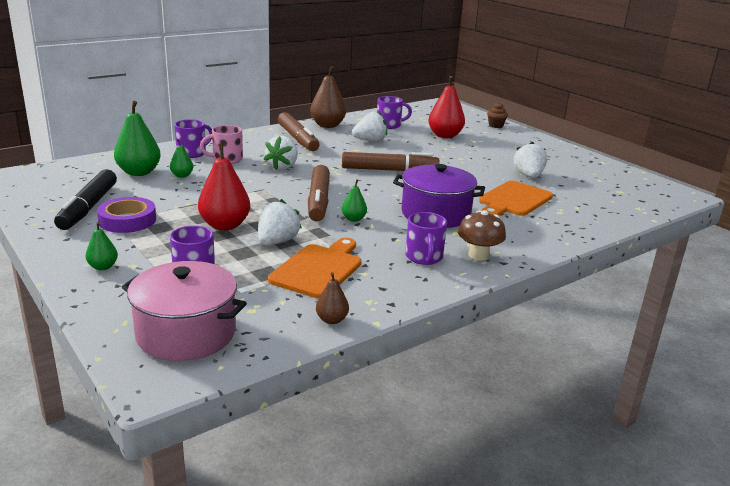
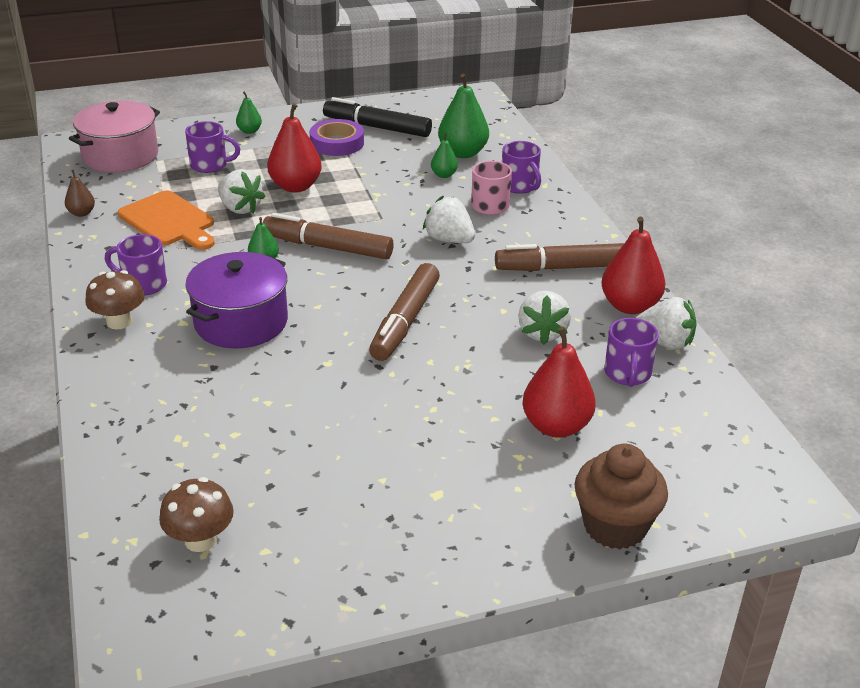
camera: 110 degrees right, 10 degrees up
brown pear [310,66,346,128] -> red pear [601,217,665,314]
orange cutting board [479,181,553,216] -> none
brown cupcake [487,102,508,128] -> brown cupcake [575,444,668,549], size x1.91
white strawberry [513,142,547,178] -> white strawberry moved to [636,297,697,350]
none -> brown mushroom [159,477,234,552]

